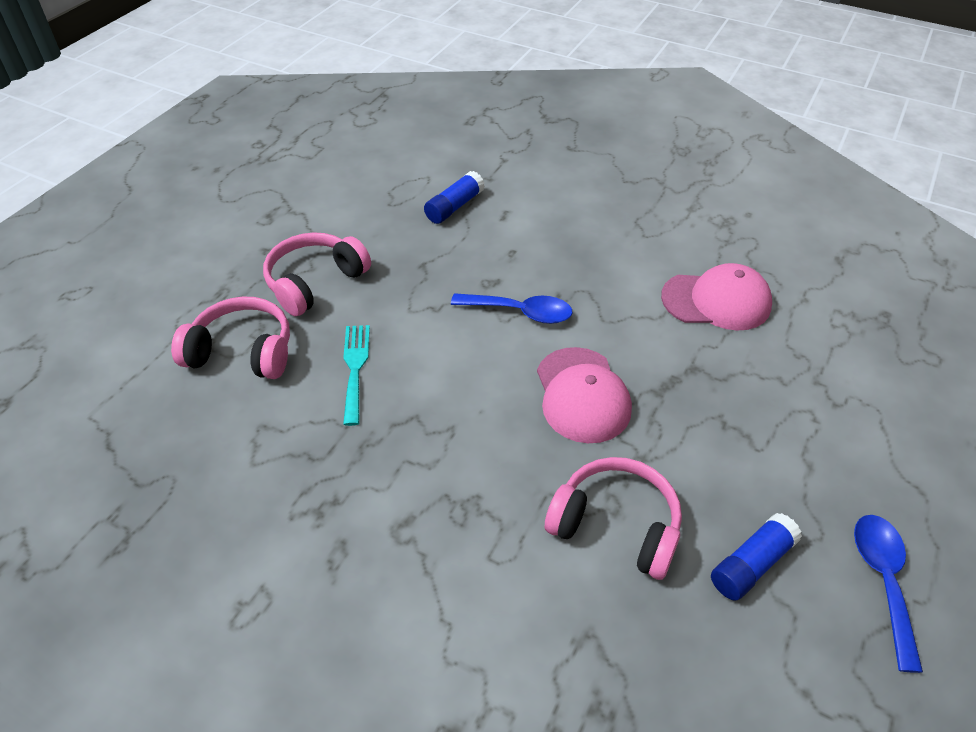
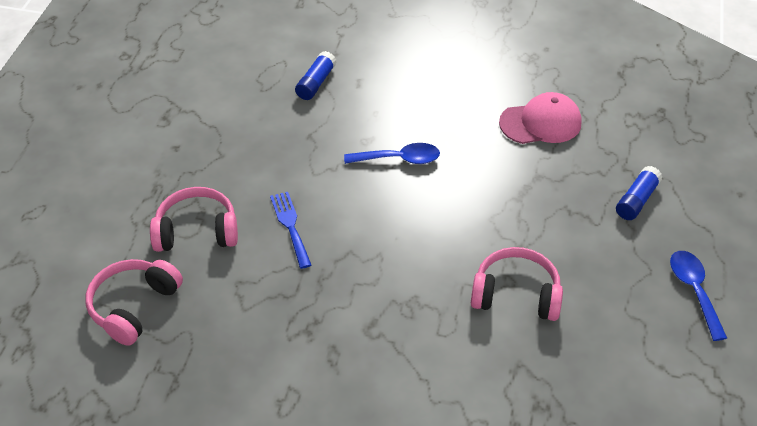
camera: 15 degrees left, 0 degrees up
pink headphones [263,232,371,316] -> pink headphones moved to [85,259,183,346]
turquoise fork [343,325,370,426] -> blue fork [270,192,311,269]
pink cap [537,347,632,443] -> none
blue glue stick [711,513,802,601] -> blue glue stick moved to [616,166,662,220]

